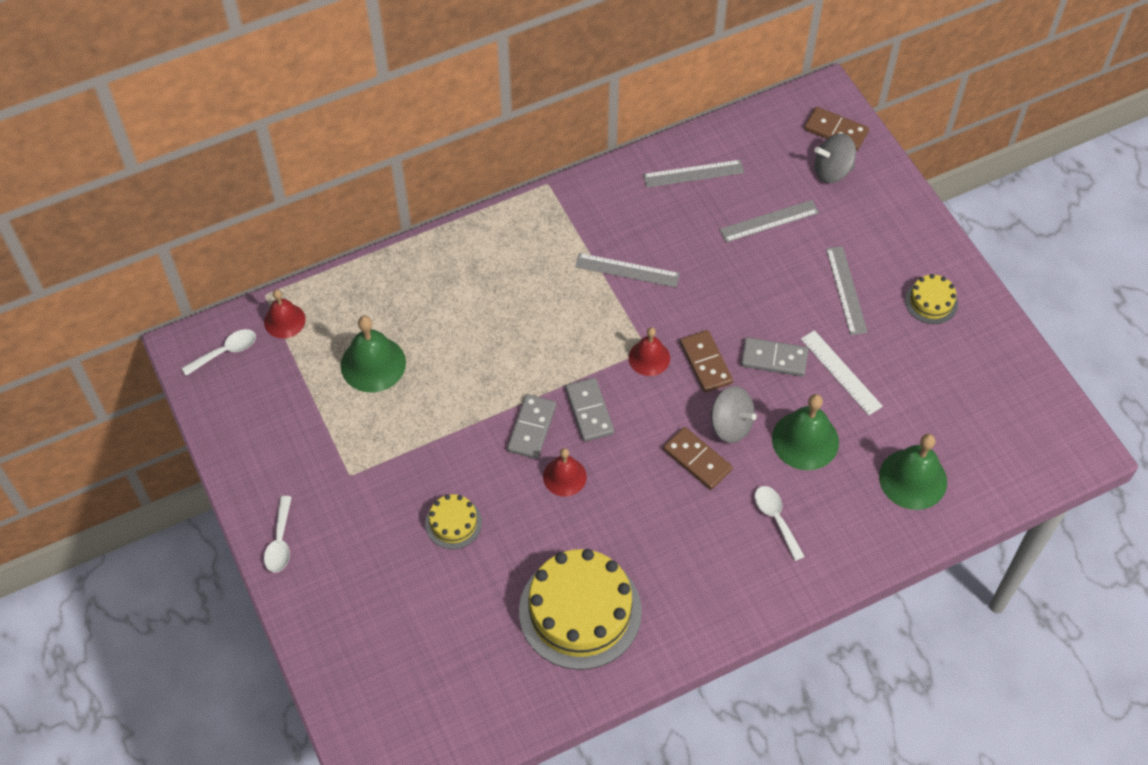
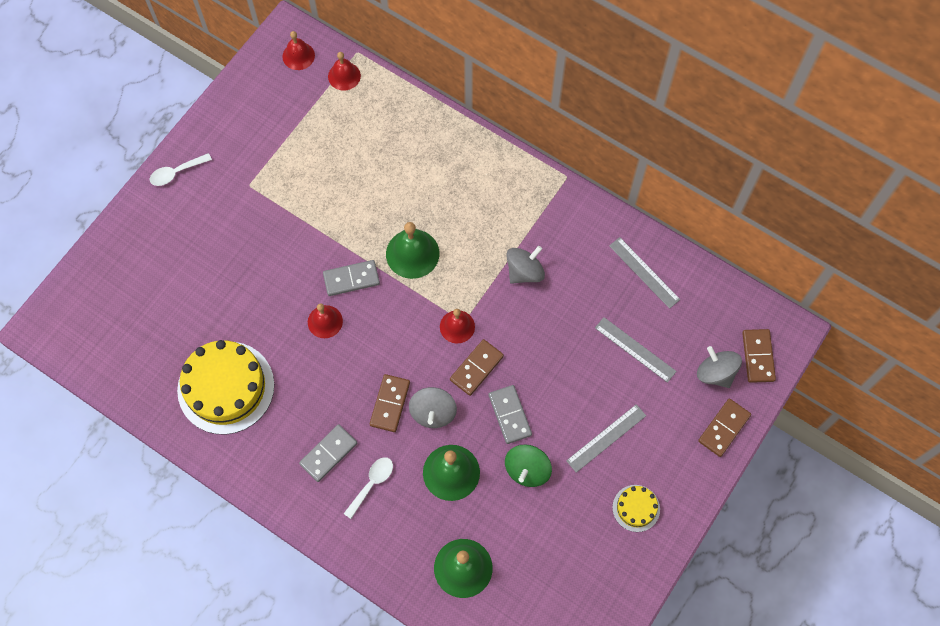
camera: 60 degrees right, 10 degrees up
white spoon [181,329,256,376] -> red bell [282,31,315,70]
green bell [341,316,406,393] -> green bell moved to [386,222,439,279]
yellow cake [425,494,482,549] -> none
grey domino [565,378,614,442] -> grey domino moved to [299,424,357,482]
grey ruler [575,253,680,287] -> grey spinning top [506,246,545,284]
white ruler [801,330,883,415] -> green spinning top [505,444,552,487]
none -> brown domino [698,399,751,457]

